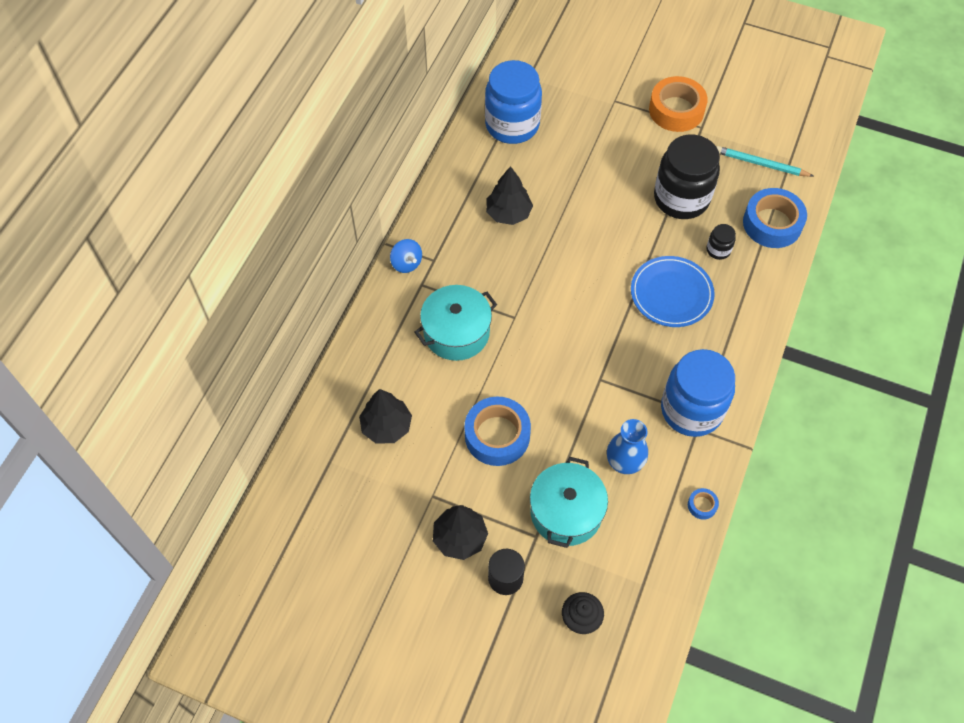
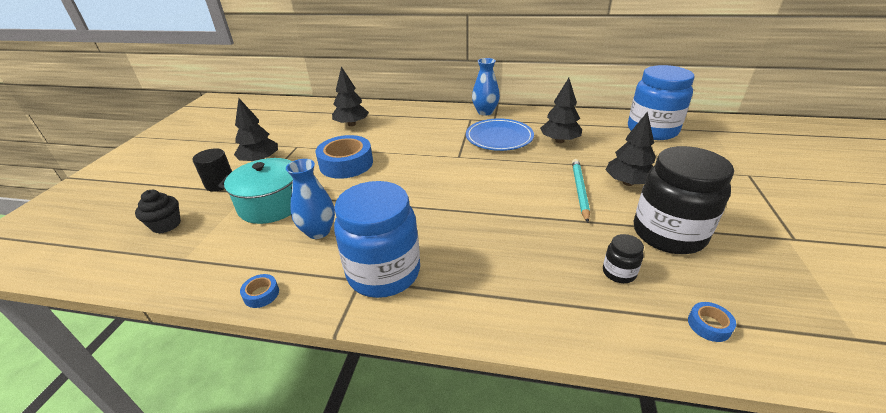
camera: 80 degrees right, 25 degrees down
blue spinning top [390,239,422,273] -> blue vase [472,58,500,116]
turquoise pot [414,285,497,361] -> none
blue plate [631,256,715,327] -> blue plate moved to [466,118,534,151]
orange tape [649,76,708,132] -> none
turquoise pencil [716,146,814,177] -> turquoise pencil moved to [572,159,590,223]
blue tape [743,188,807,248] -> blue tape [688,302,736,342], size x0.43
none -> black tree [606,111,656,186]

